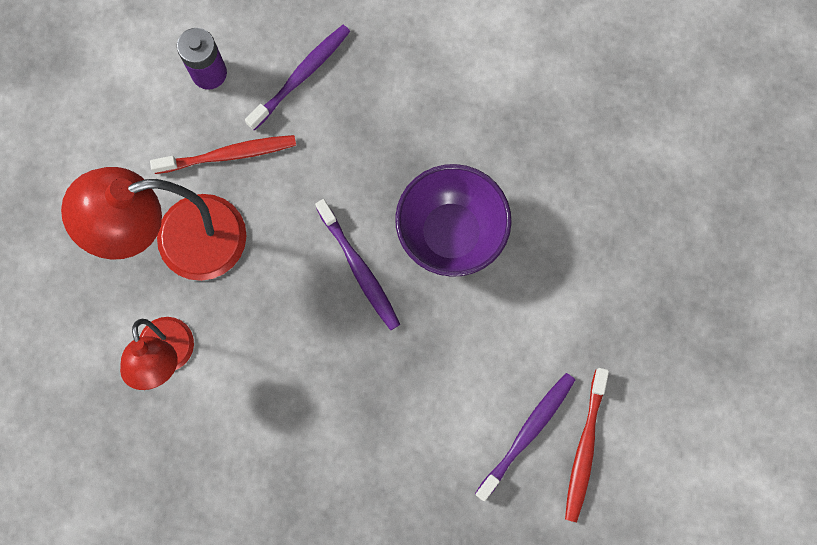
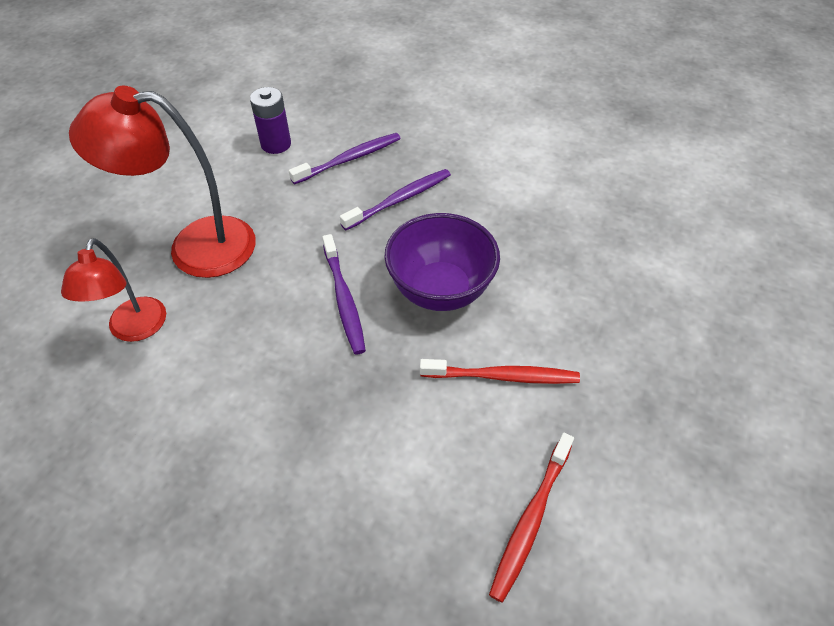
camera: 15 degrees right, 25 degrees down
red toothbrush [150,135,296,174] -> red toothbrush moved to [420,359,580,384]
purple toothbrush [475,373,575,501] -> purple toothbrush moved to [340,169,451,230]

